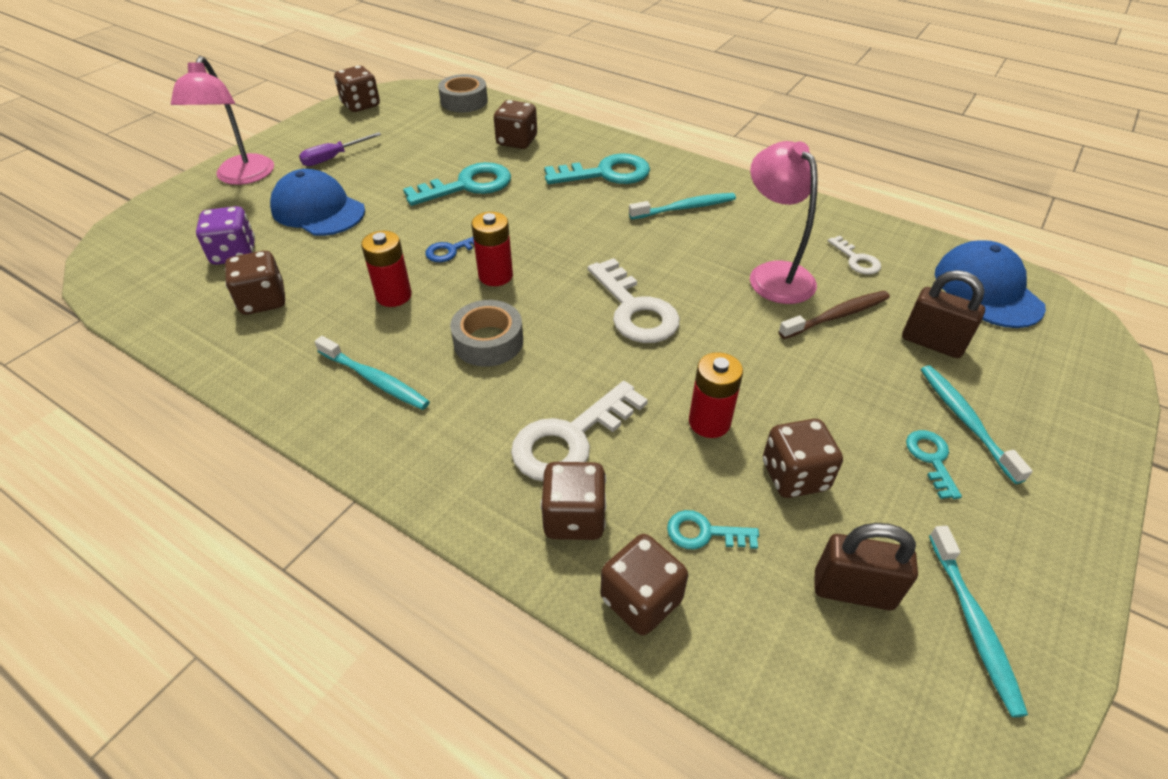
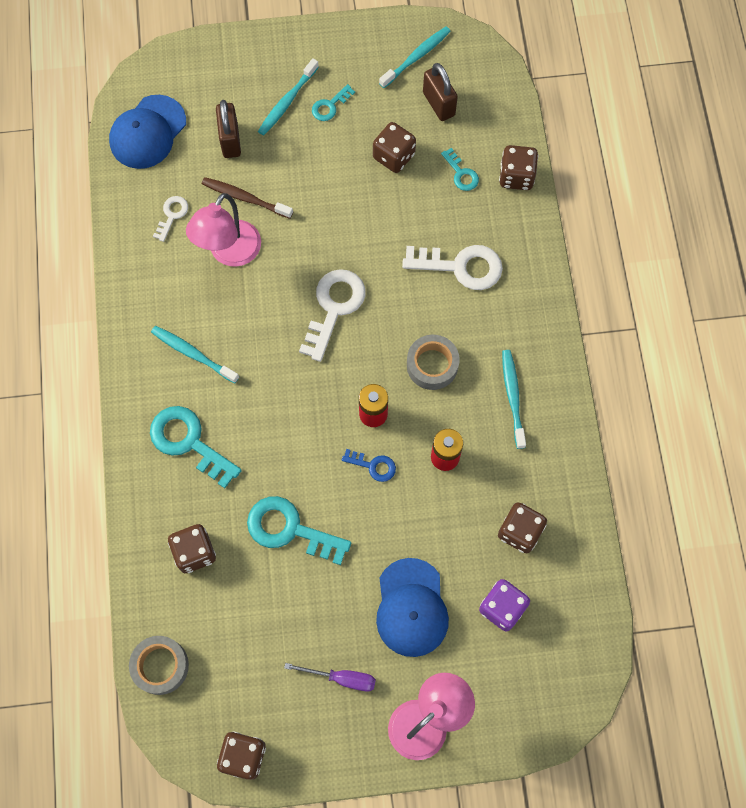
camera: 130 degrees left, 25 degrees up
brown dice [540,462,606,540] -> none
red battery [689,352,743,438] -> none

